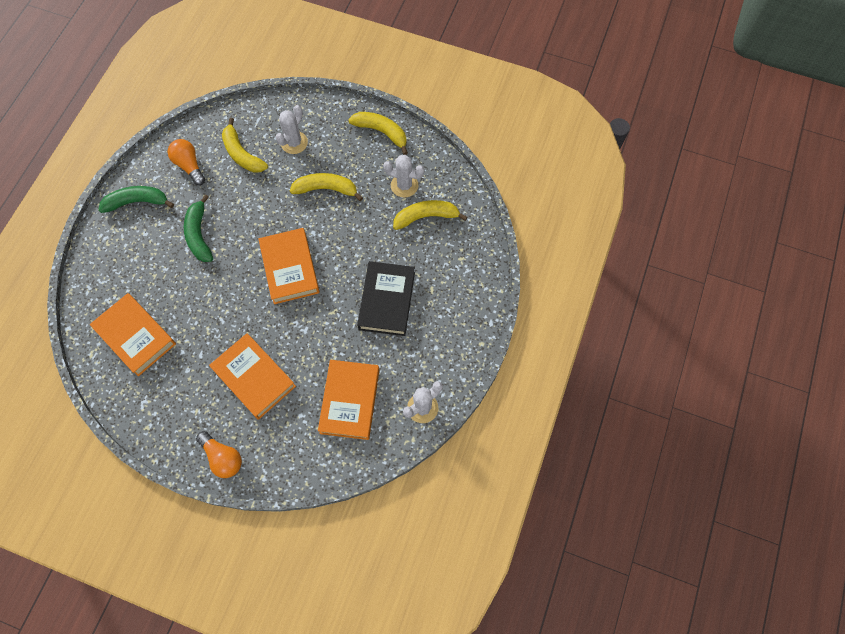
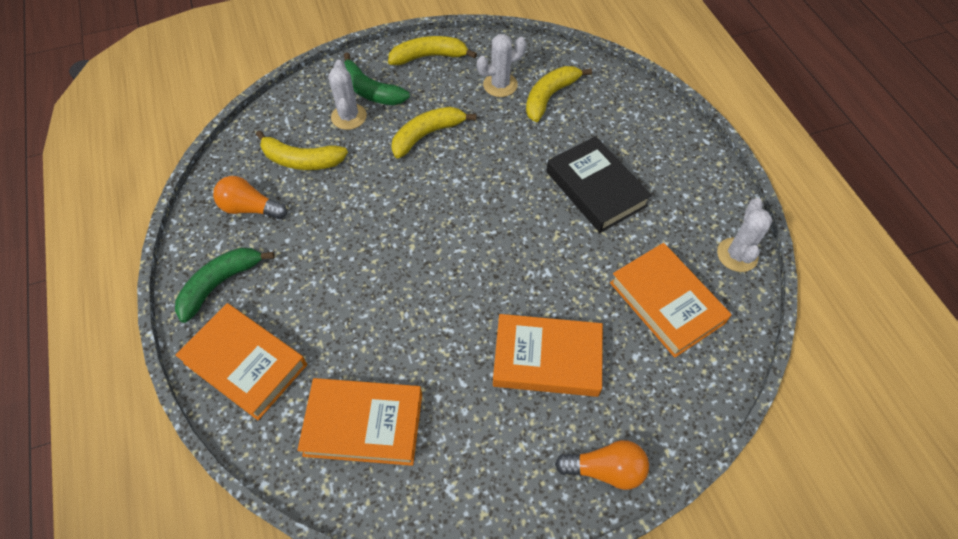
camera: 40 degrees left, 10 degrees down
green banana [184,195,213,262] -> green banana moved to [344,53,410,105]
orange book [258,228,320,304] -> orange book moved to [176,303,307,420]

